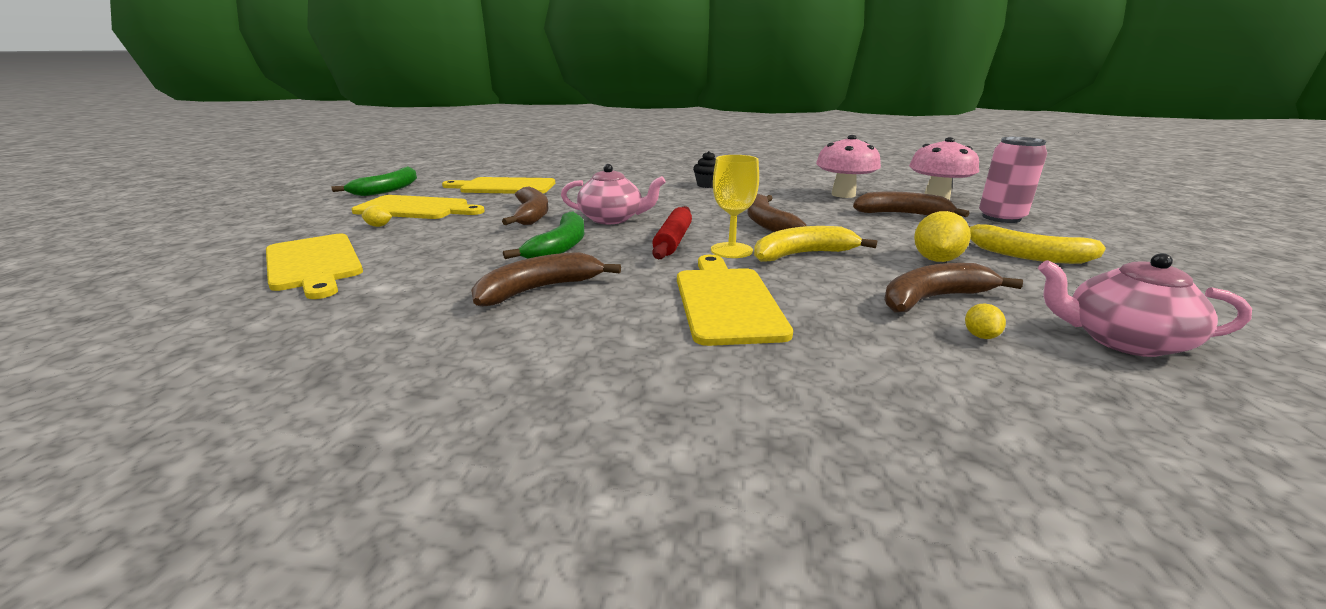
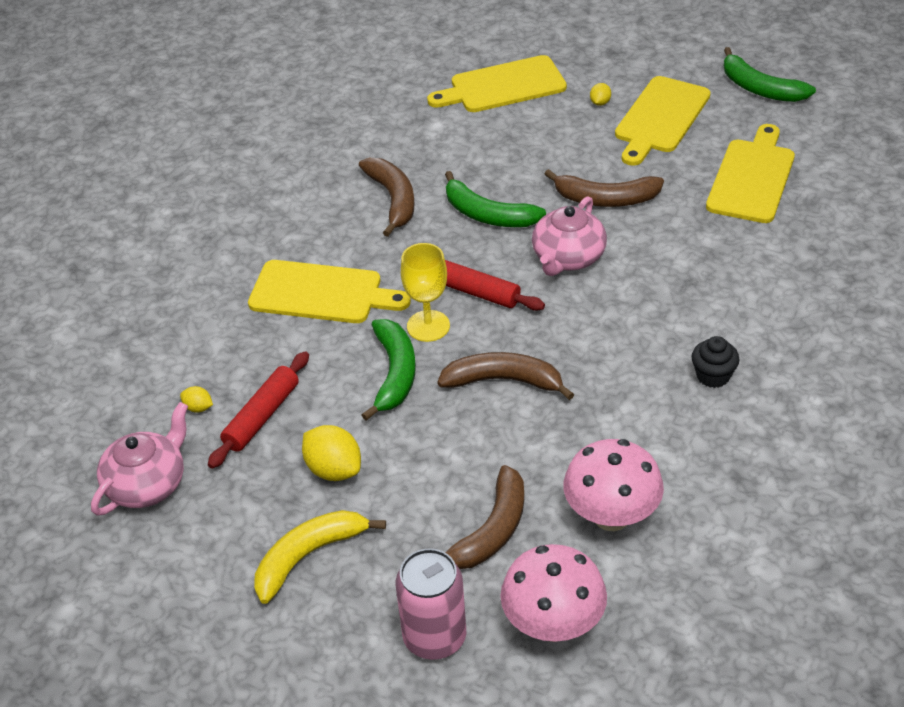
camera: 110 degrees right, 20 degrees up
yellow banana [754,226,878,262] -> green banana [362,319,416,421]
brown banana [884,263,1023,312] -> red rolling pin [208,351,309,468]

